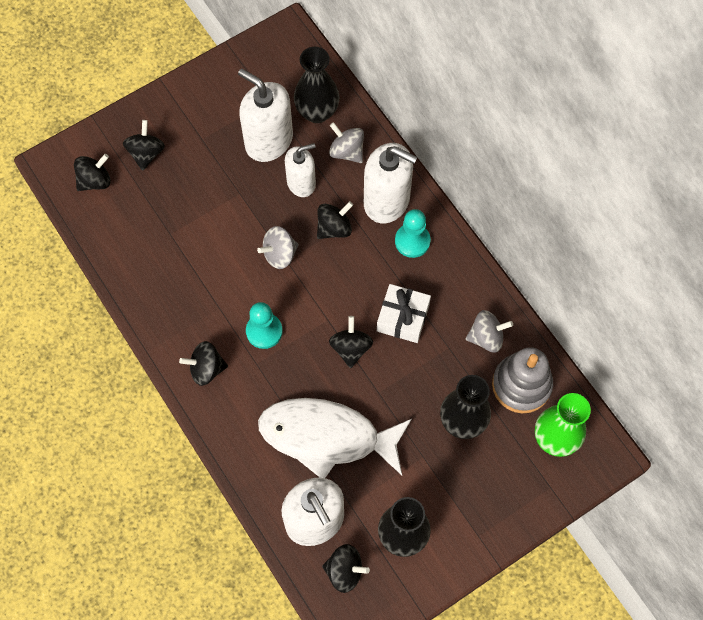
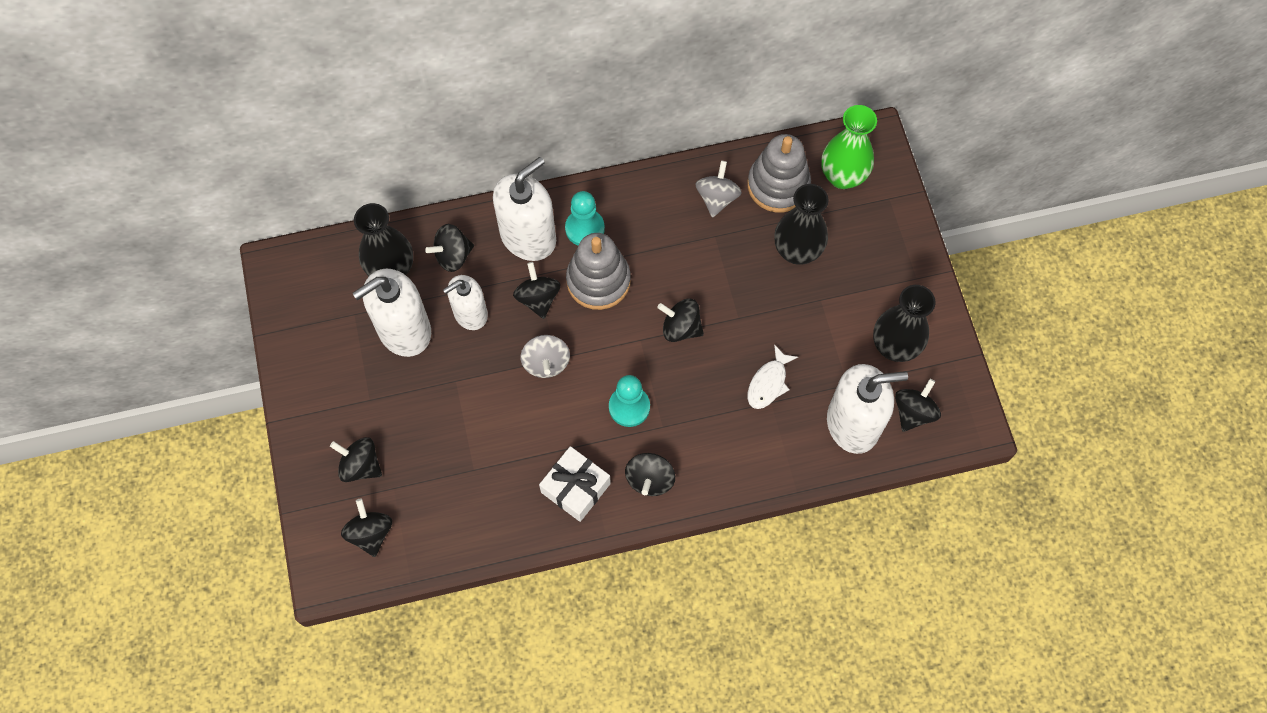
camera: 70 degrees left, 0 degrees up
white fish [258,398,412,478] -> white fish [748,344,798,409], size x0.43
white soap dispenser [285,143,316,197] -> white soap dispenser turned 120 degrees counterclockwise [443,275,488,330]
grey spinning top [329,122,364,163] -> black spinning top [425,224,474,272]
white gift [377,284,431,343] -> white gift moved to [539,446,611,522]
none -> grey stacking toy [566,233,631,310]

